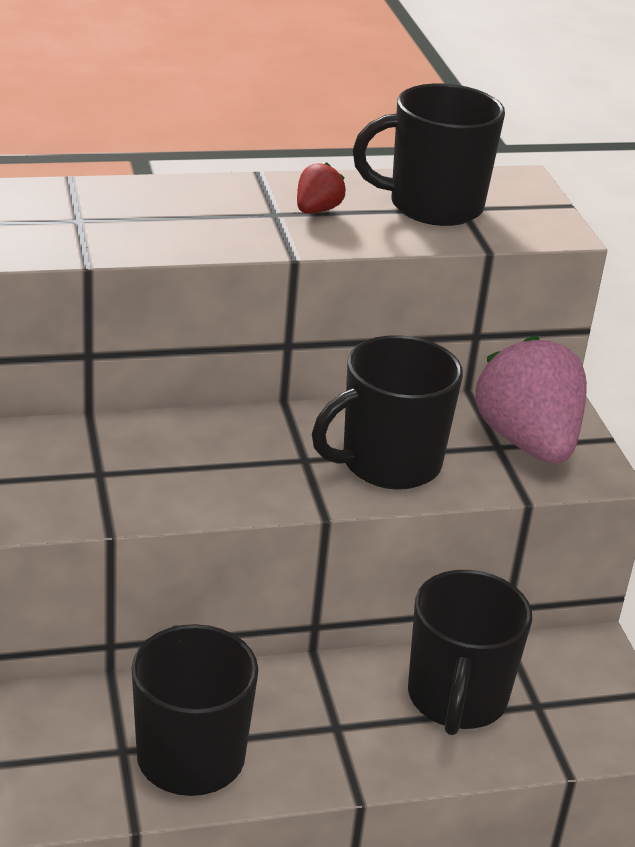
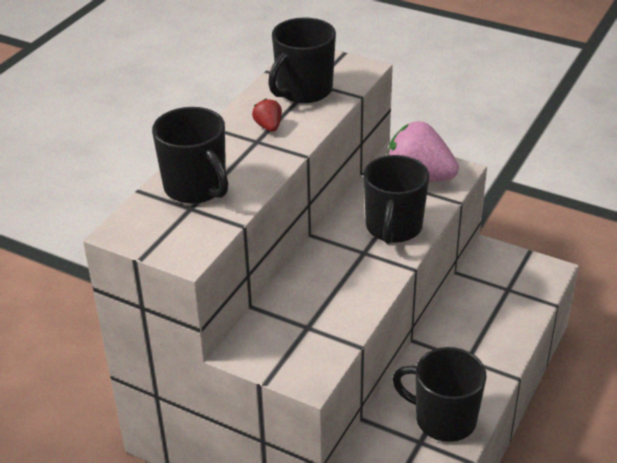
camera: 45 degrees left, 5 degrees up
black mug [408,570,532,735] -> black mug moved to [152,107,228,204]

